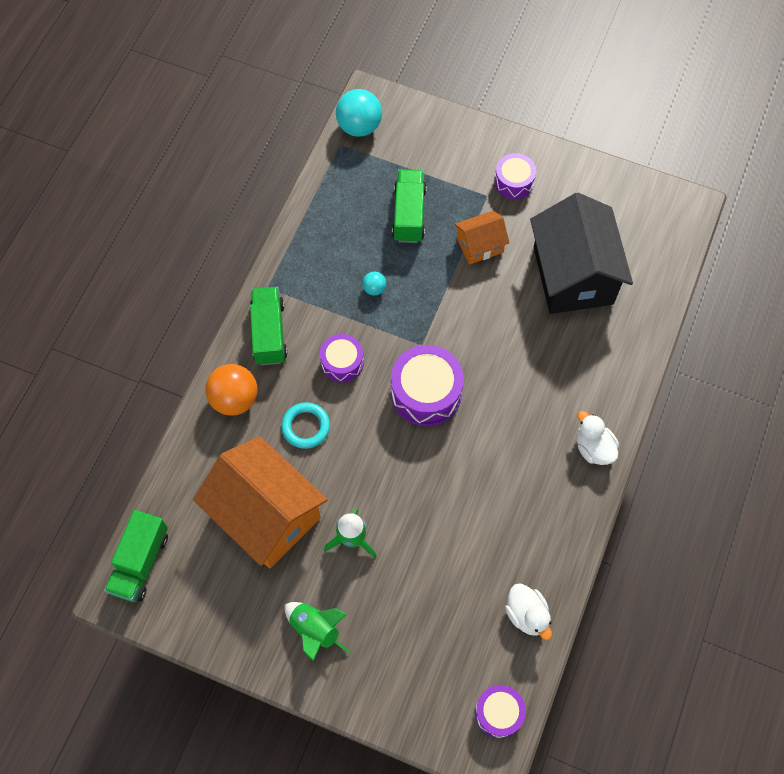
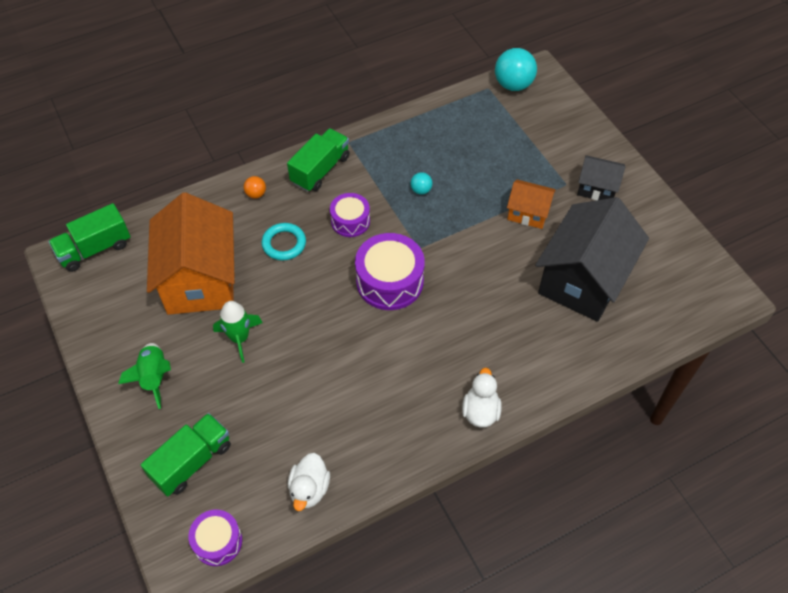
camera: 40 degrees right, 10 degrees down
orange ball [205,364,258,416] -> orange ball [244,176,266,199], size x0.49
green truck [392,169,427,243] -> green truck moved to [141,413,231,496]
purple drum [494,153,536,199] -> black house [577,155,625,200]

